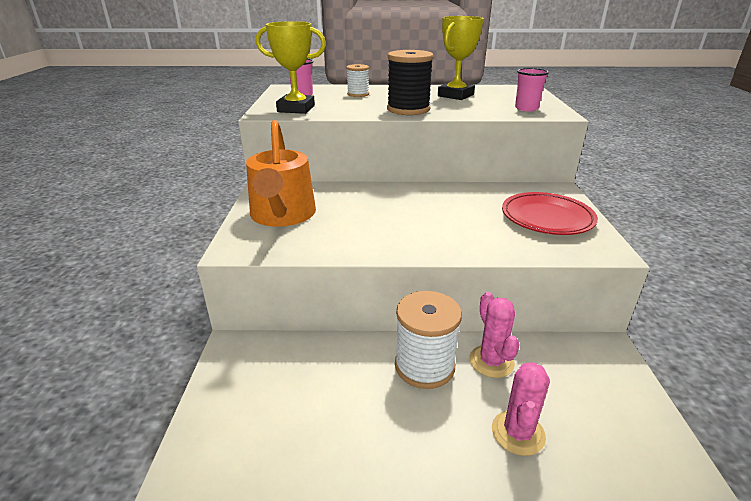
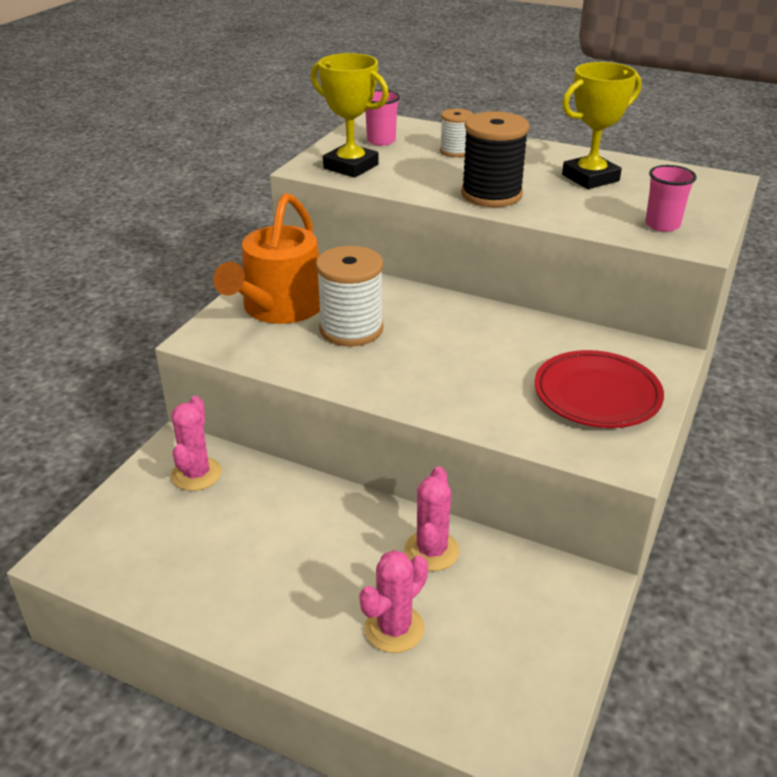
camera: 25 degrees right, 5 degrees up
white spool [395,291,462,389] -> white spool moved to [316,246,383,347]
none -> pink cactus [171,396,222,491]

